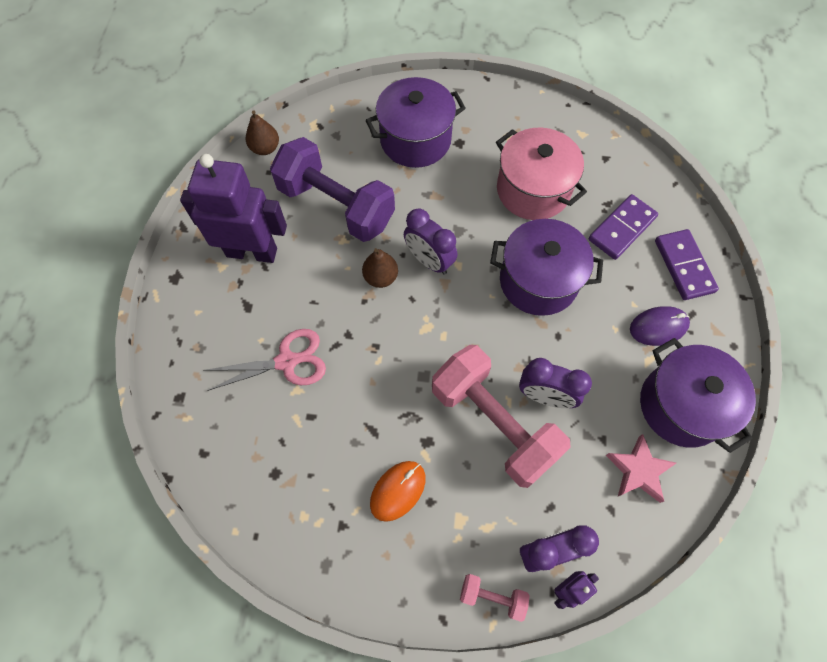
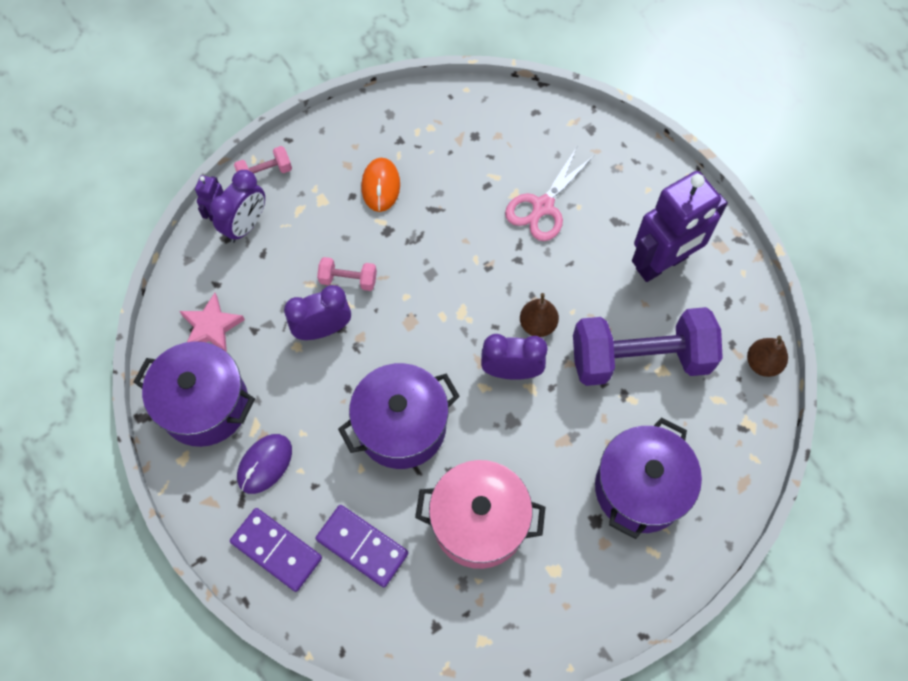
camera: 140 degrees right, 0 degrees up
pink dumbbell [432,345,571,488] -> pink dumbbell [317,257,377,291], size x0.42
purple domino [588,194,658,260] -> purple domino turned 60 degrees counterclockwise [316,505,408,588]

